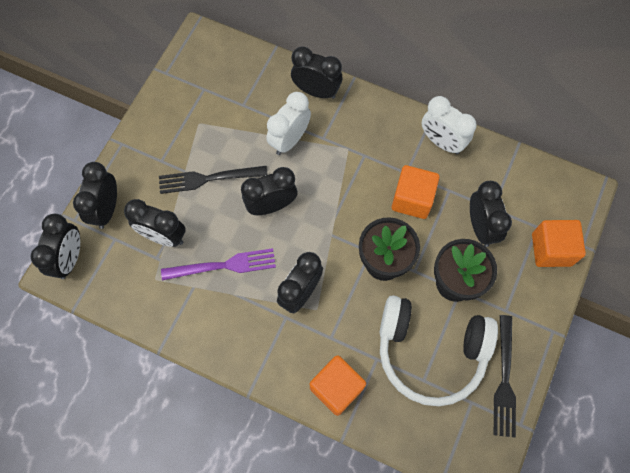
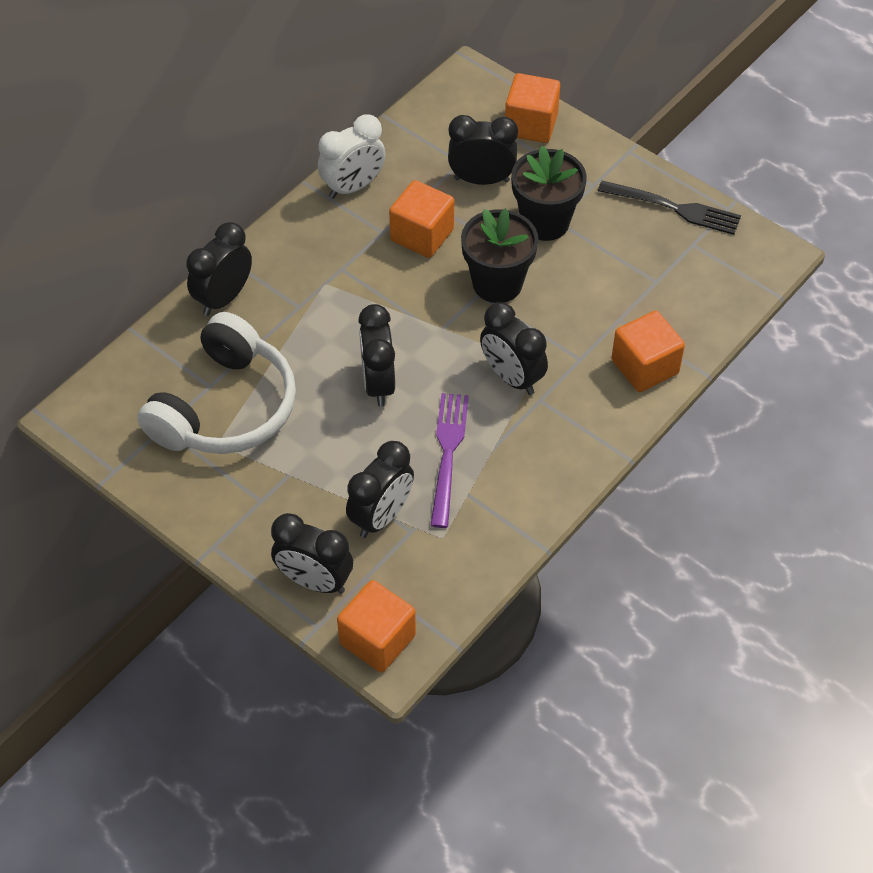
camera: 75 degrees left, 15 degrees down
black clock [31,214,80,279] -> orange cube [337,580,416,672]
black fork [159,166,268,194] -> none
white clock [266,92,311,155] -> none
white headphones [380,295,498,406] -> white headphones moved to [137,312,296,454]

